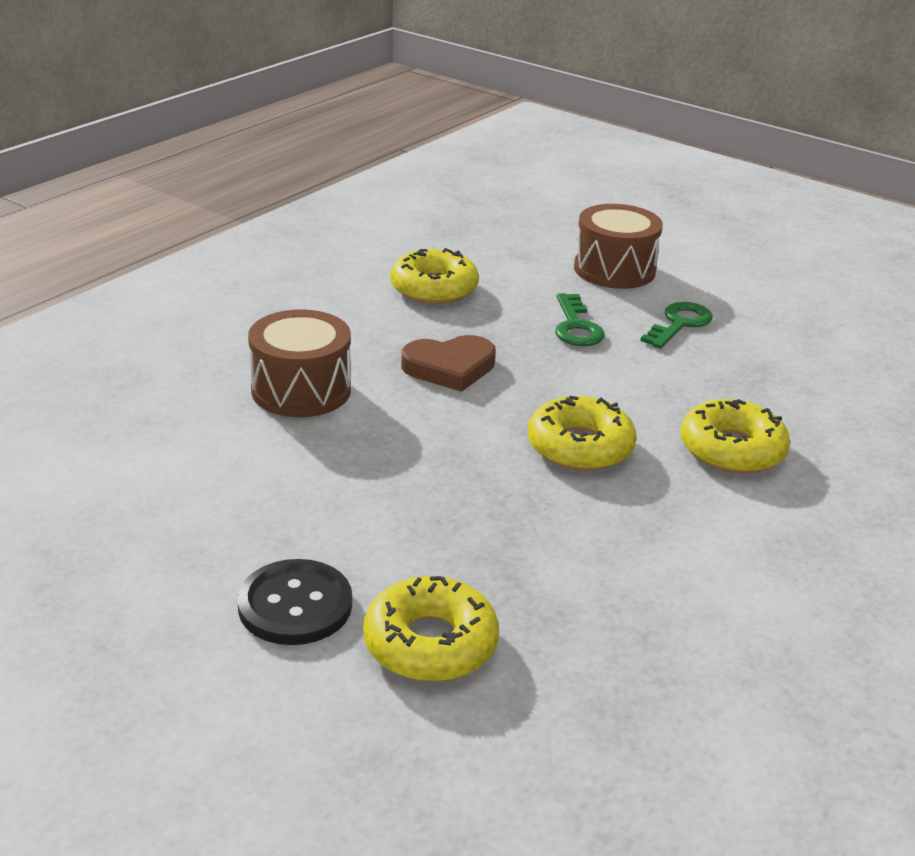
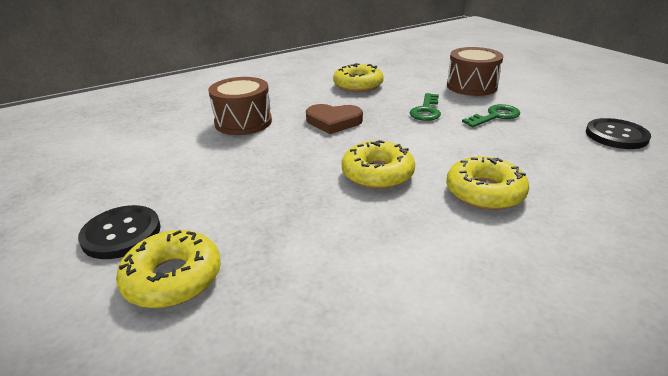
camera: 25 degrees right, 0 degrees up
none -> black button [586,118,651,149]

